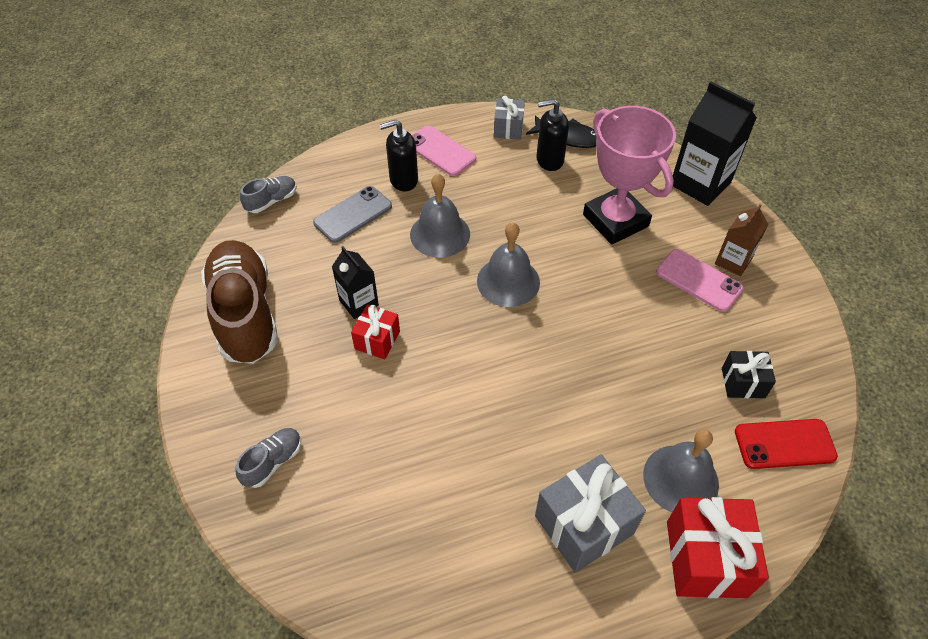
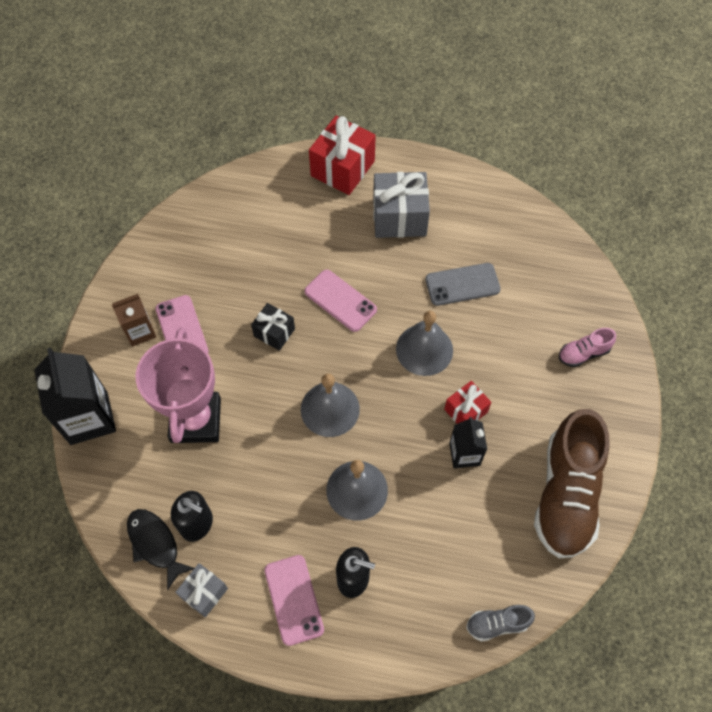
camera: 150 degrees left, 10 degrees up
grey shoe [235,428,301,488] -> pink shoe [559,328,616,367]
grey phone [313,186,392,243] -> grey phone moved to [425,263,501,306]
grey bell [643,429,719,512] -> grey bell moved to [396,311,453,376]
black gift [722,351,776,398] -> black gift moved to [251,303,295,351]
red phone [735,419,838,469] -> none
none -> pink phone [304,270,377,332]

